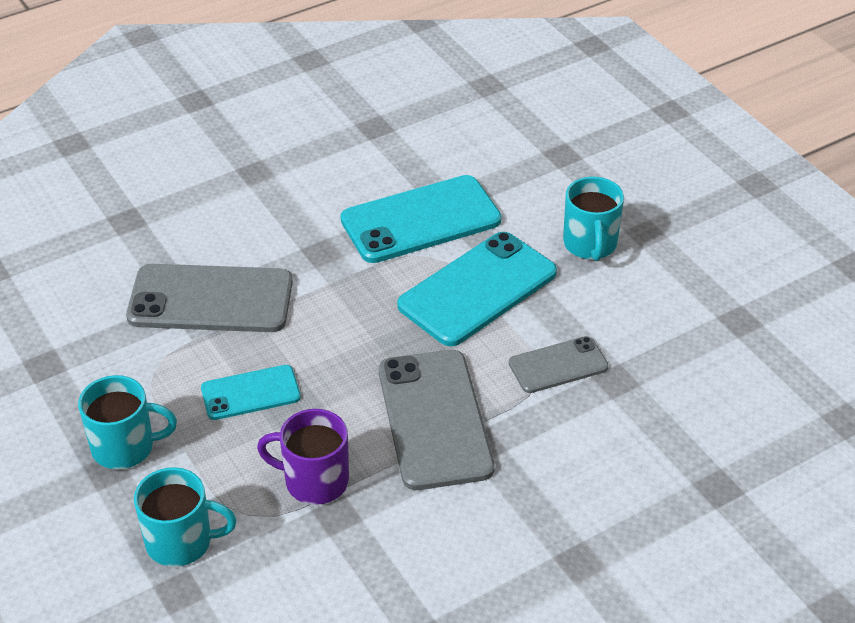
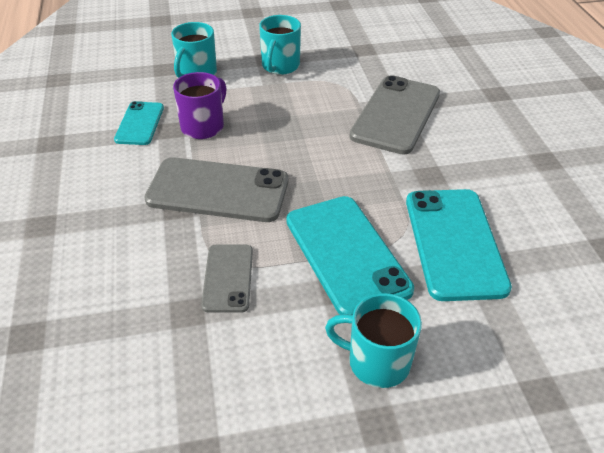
camera: 110 degrees right, 0 degrees up
turquoise phone [201,365,301,420] -> turquoise phone moved to [114,101,164,145]

